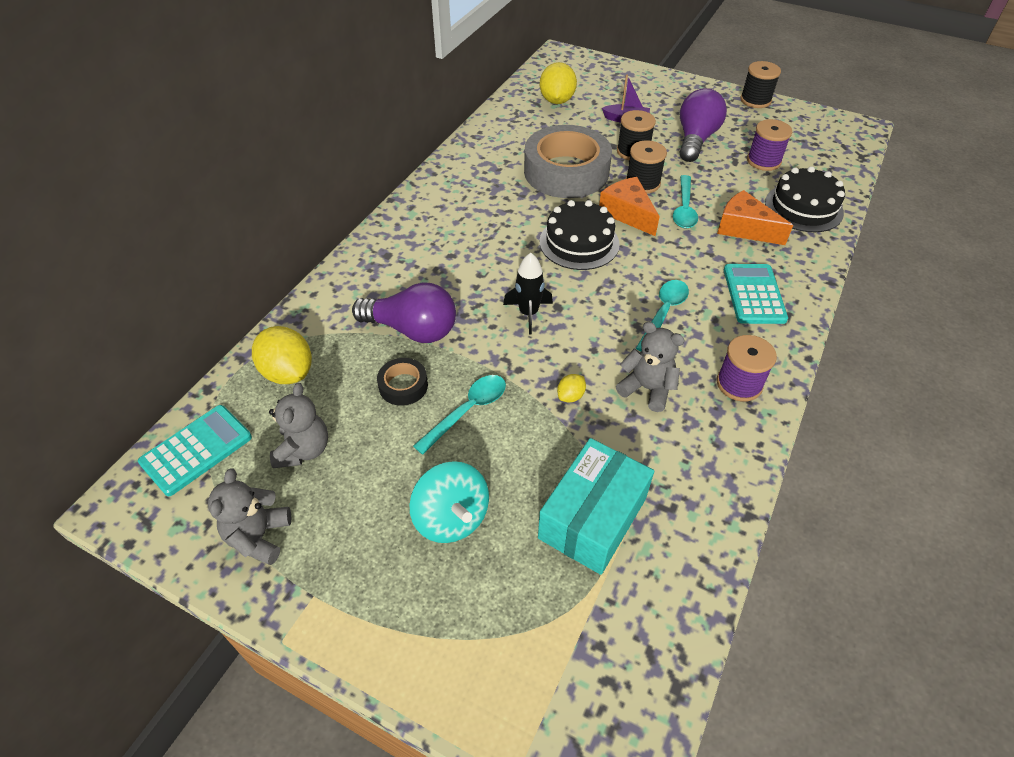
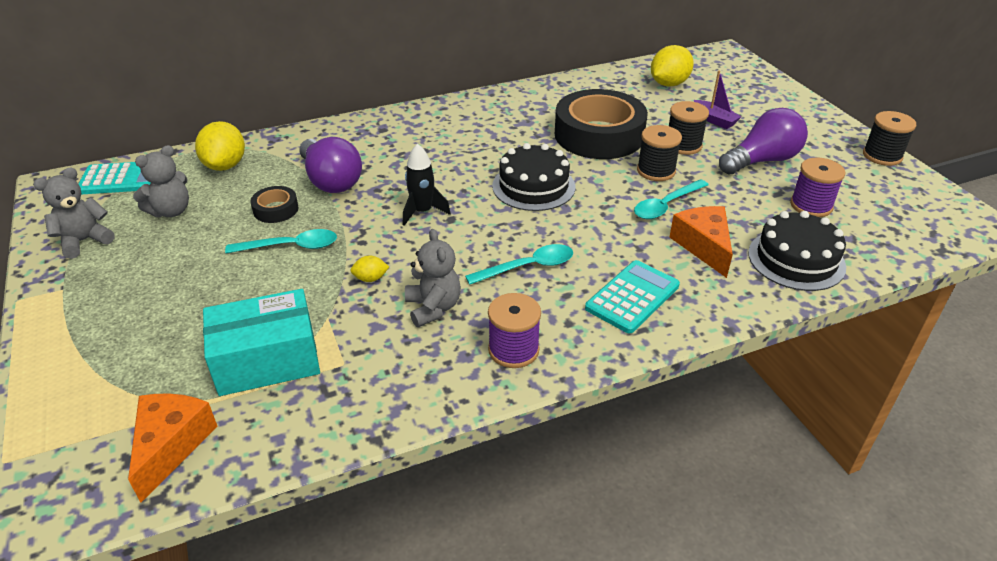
camera: 40 degrees right, 10 degrees down
turquoise spinning top [410,461,489,543] -> none
grey tape [524,125,612,198] -> black tape [555,89,648,159]
orange cheese [599,177,660,236] -> orange cheese moved to [128,393,218,503]

